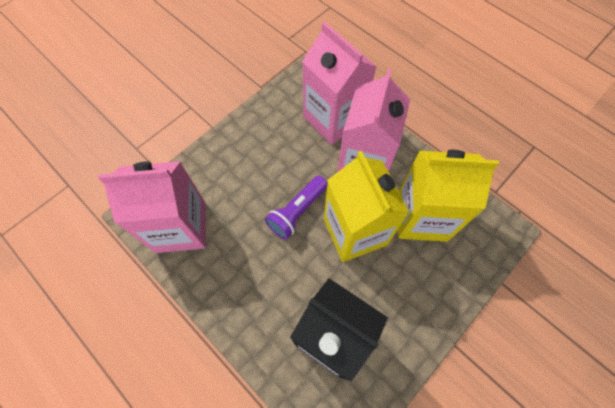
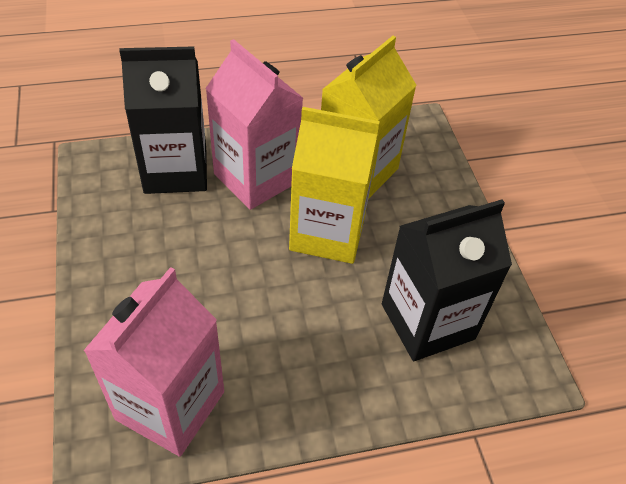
camera: 60 degrees left, 15 degrees down
purple flashlight [265,176,327,239] -> none
pink carton [302,22,377,145] -> black carton [119,46,207,194]

